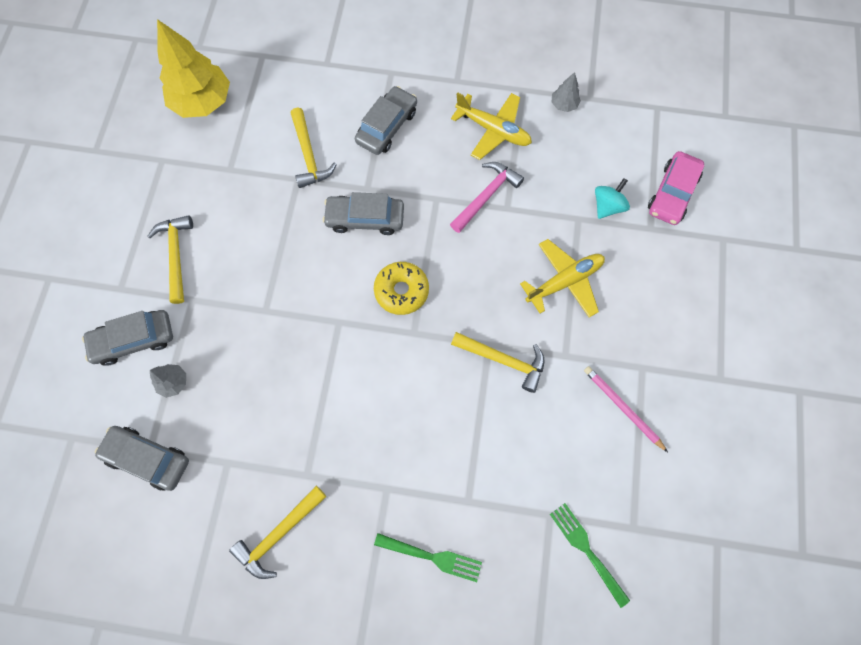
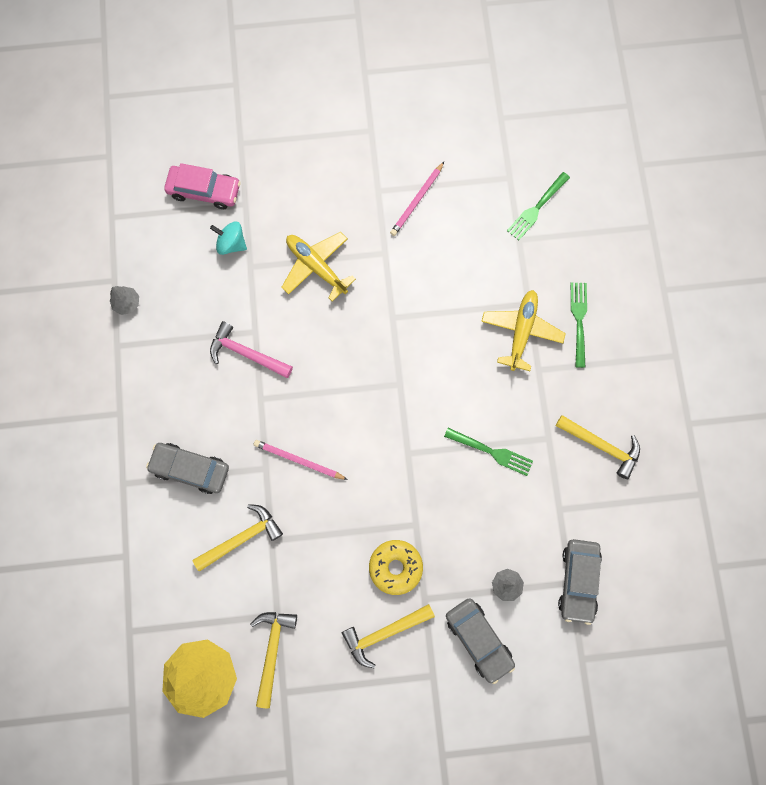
camera: 105 degrees left, 5 degrees up
grey car [323,192,404,235] -> pink pencil [254,440,348,480]
yellow donut [374,262,429,315] -> yellow donut moved to [369,540,423,595]
yellow plane [451,92,532,160] -> yellow plane moved to [481,290,566,371]
yellow hammer [451,332,544,393] -> yellow hammer moved to [250,612,297,708]
none -> green fork [444,428,533,476]

